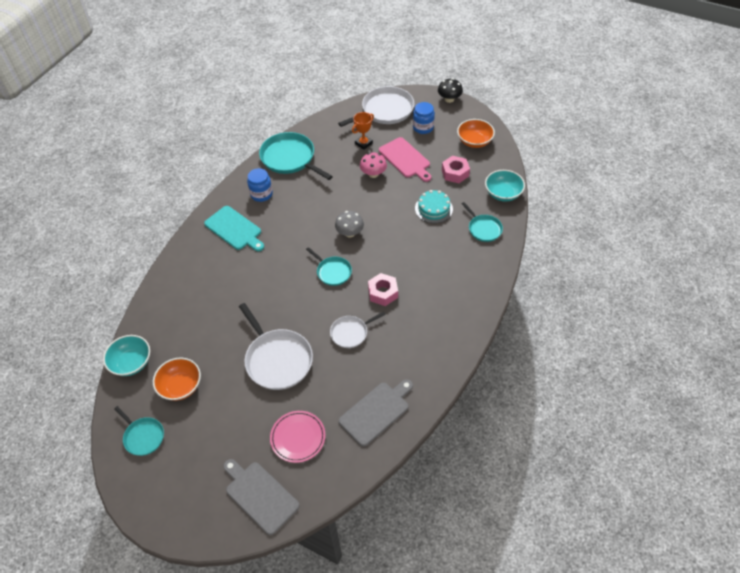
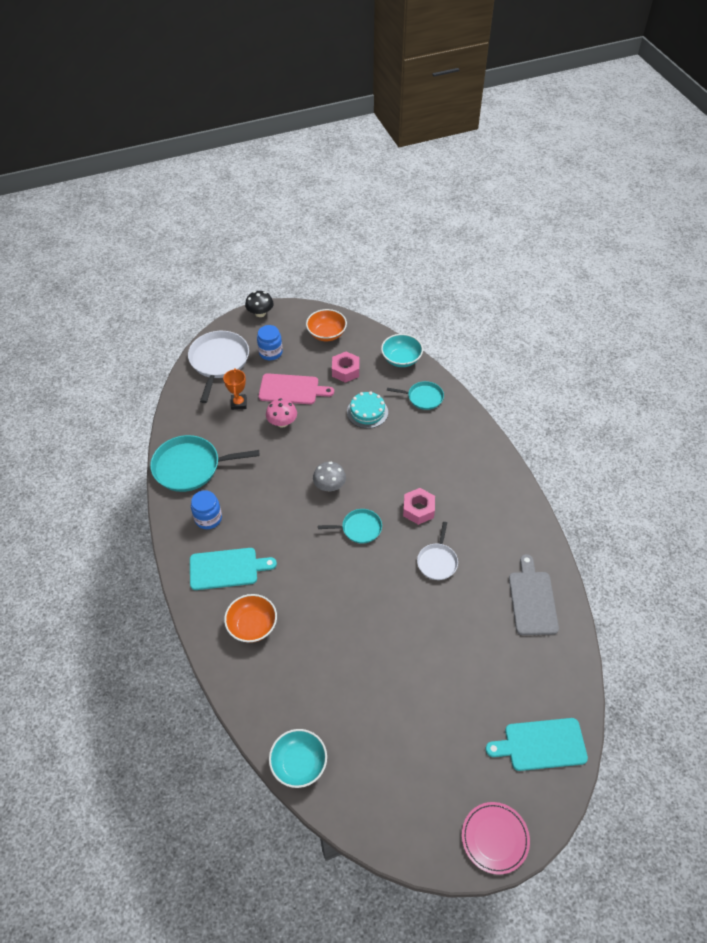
camera: 50 degrees left, 0 degrees up
turquoise pan [114,406,164,456] -> none
orange bowl [153,358,201,401] -> orange bowl moved to [224,594,277,643]
grey cutting board [224,459,299,535] -> turquoise cutting board [486,718,588,771]
white pan [239,303,313,390] -> none
pink plate [270,411,325,463] -> pink plate moved to [462,802,530,875]

